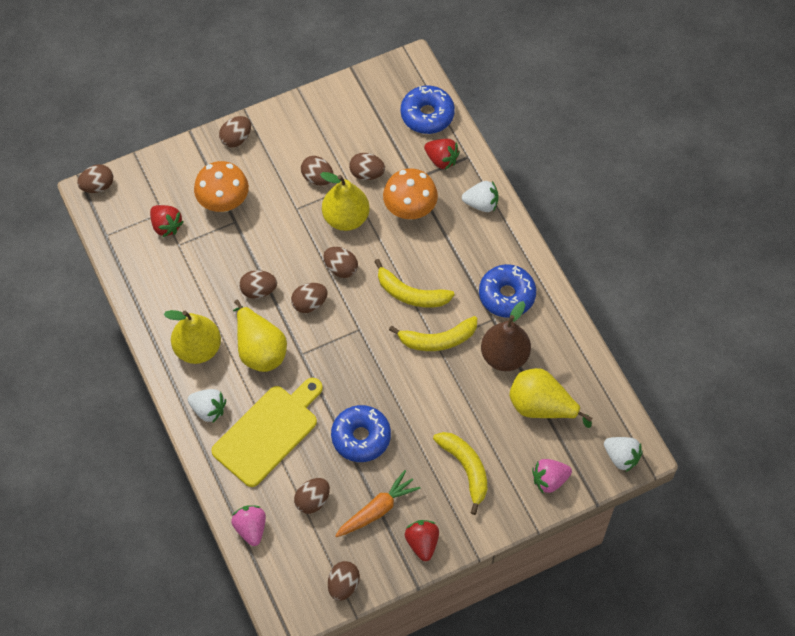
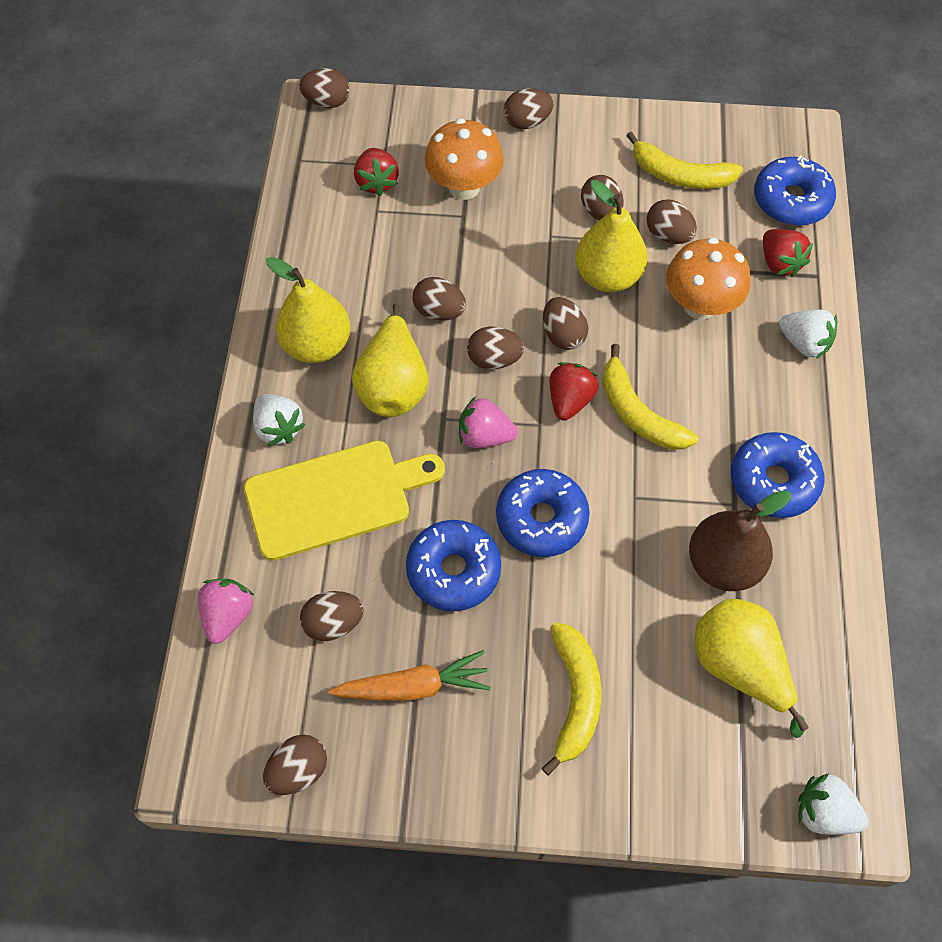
camera: 30 degrees right, 0 degrees up
yellow banana [389,316,477,351] -> yellow banana moved to [626,131,743,189]
red strawberry [405,520,439,561] -> red strawberry moved to [550,362,599,421]
pink strawberry [532,459,572,493] -> pink strawberry moved to [459,396,518,448]
white strawberry [604,437,643,472] -> white strawberry turned 135 degrees clockwise [798,773,868,835]
none -> blue donut [496,469,590,557]

